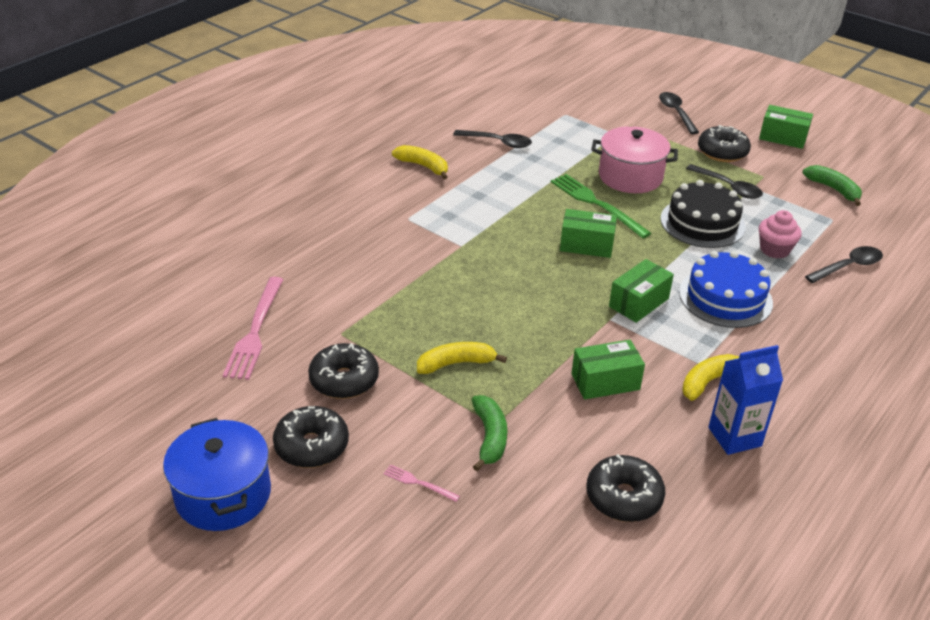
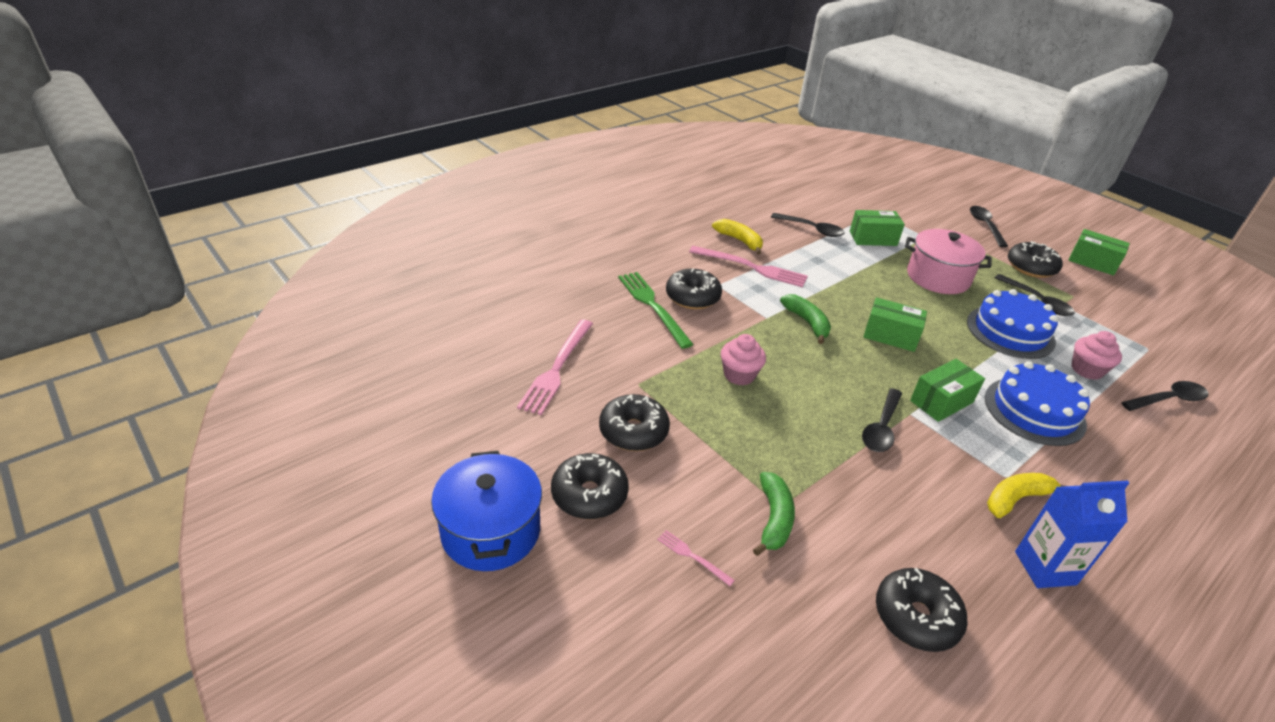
camera: 10 degrees right, 0 degrees up
yellow banana [417,342,507,374] -> none
green fork [551,174,651,239] -> green fork moved to [618,272,694,349]
green box [571,340,645,400] -> green box moved to [850,210,905,246]
black cake [660,180,746,248] -> blue cake [967,289,1058,359]
green banana [802,165,862,206] -> green banana moved to [780,294,831,344]
none -> black donut [666,268,722,309]
none -> pink fork [689,246,808,287]
none -> pink cupcake [721,334,766,385]
none -> black spoon [862,388,902,452]

